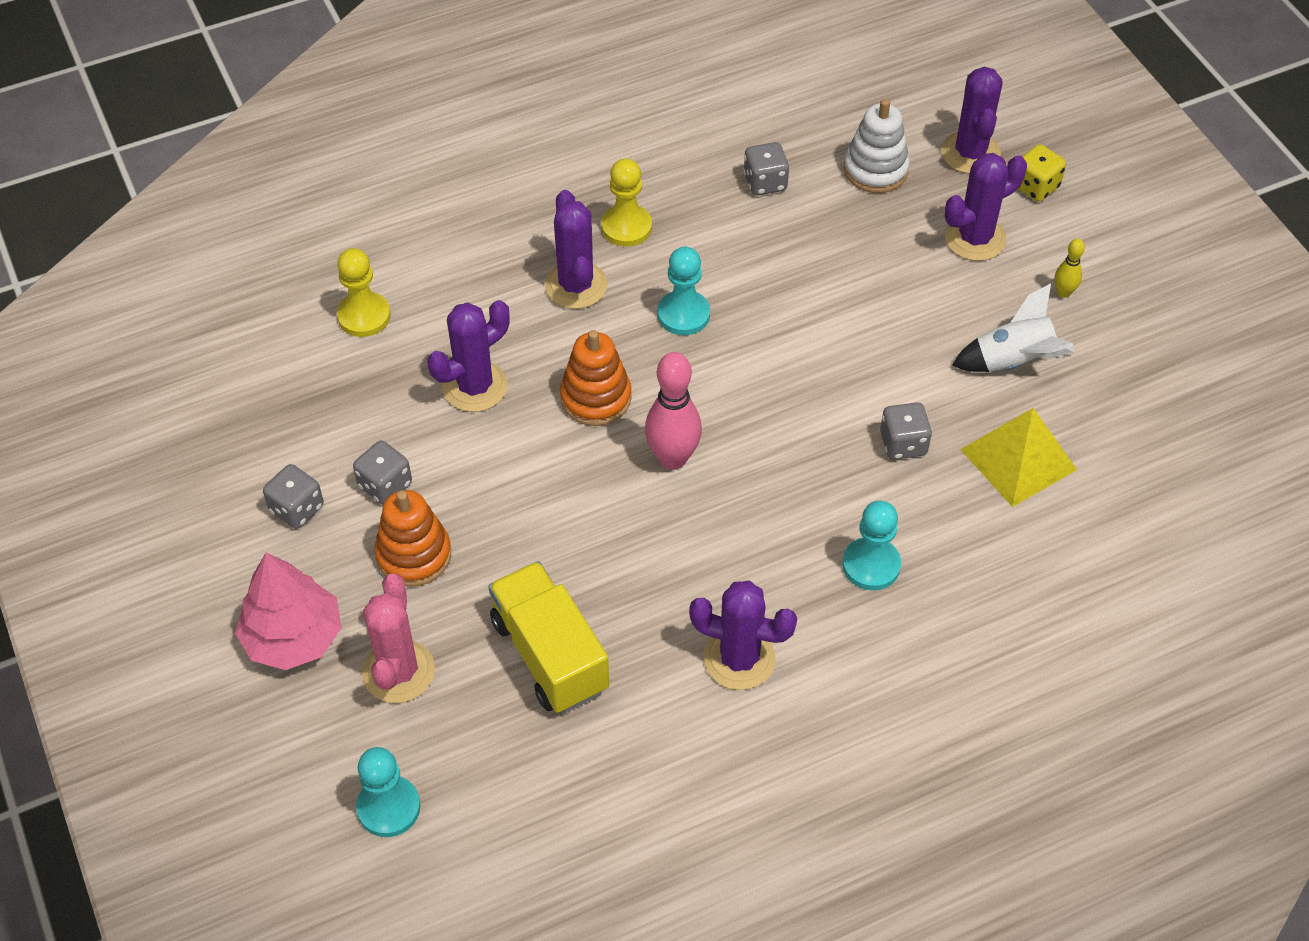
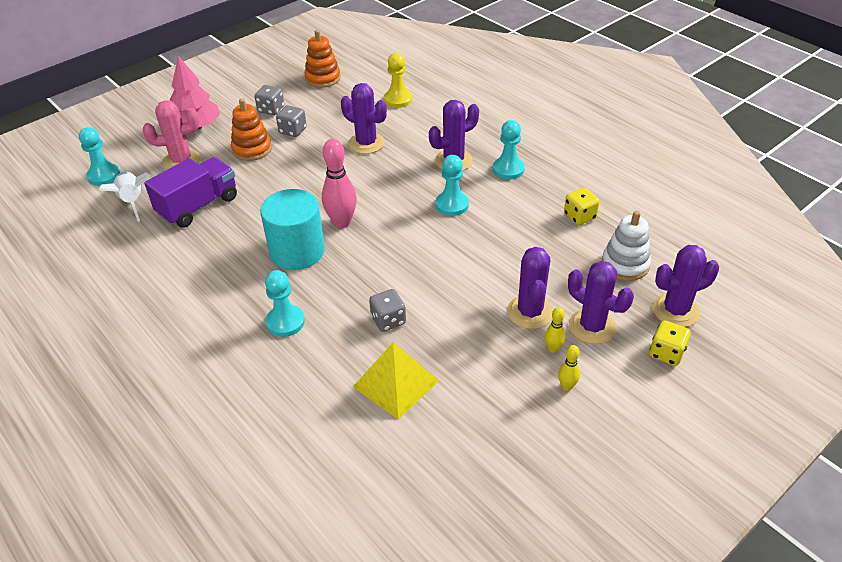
camera: 75 degrees right, 10 degrees down
yellow truck [488,561,609,713] -> purple truck [144,157,237,228]
orange stacking toy [560,330,632,426] -> orange stacking toy moved to [304,30,341,88]
yellow pawn [601,158,652,247] -> turquoise pawn [493,120,525,180]
purple cactus [689,581,797,690] -> purple cactus moved to [507,247,553,329]
grey dice [743,142,789,195] -> yellow dice [564,188,600,225]
white rocket [952,284,1074,372] -> white rocket moved to [99,172,150,222]
none -> turquoise cylinder [260,189,325,270]
none -> yellow bowling pin [545,307,565,353]

